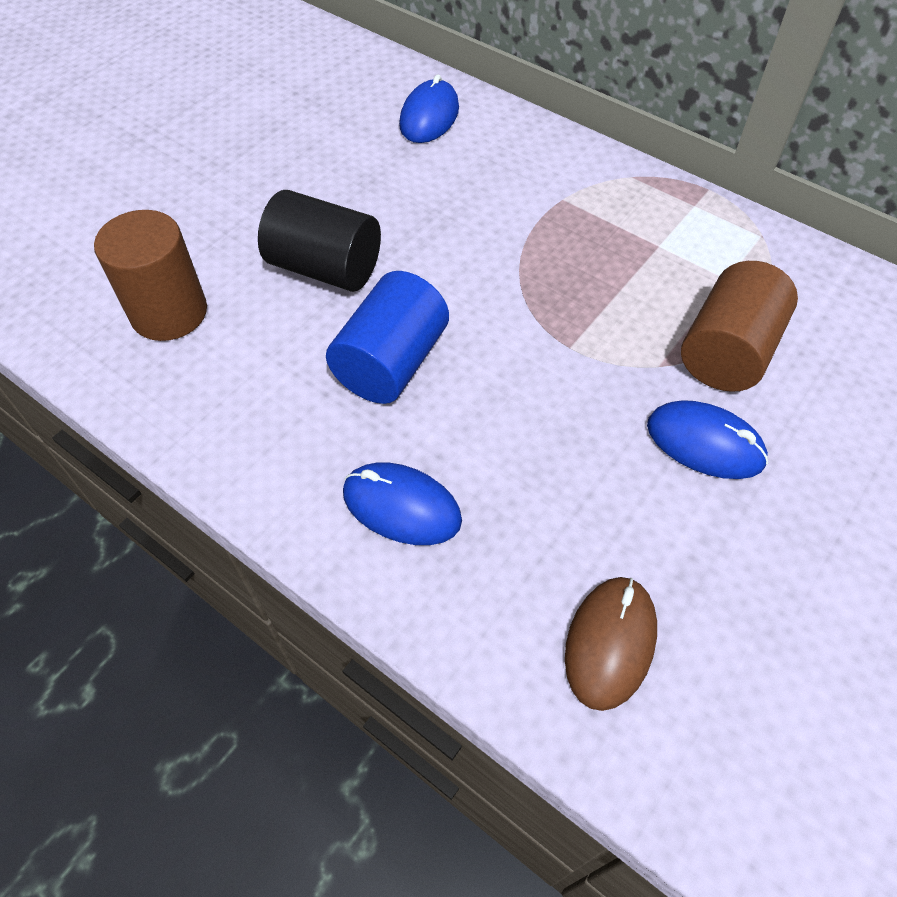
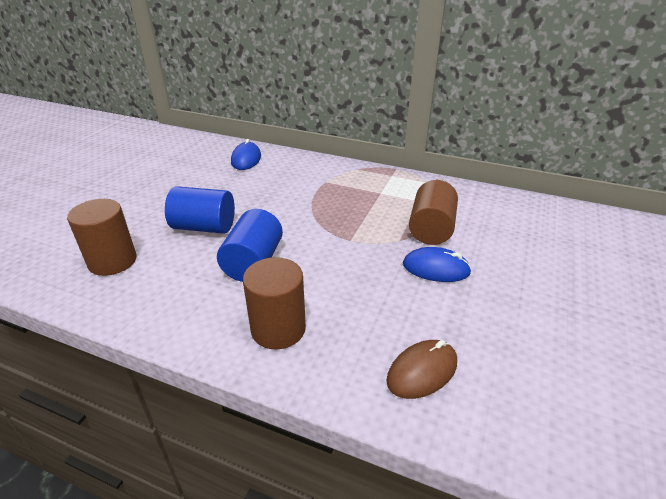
camera: 15 degrees left, 20 degrees down
black cylinder [258,190,381,292] -> blue cylinder [165,186,235,234]
blue mouse [343,462,462,545] -> brown cylinder [243,257,306,350]
brown mouse [565,577,657,711] -> brown mouse turned 45 degrees clockwise [386,340,457,399]

